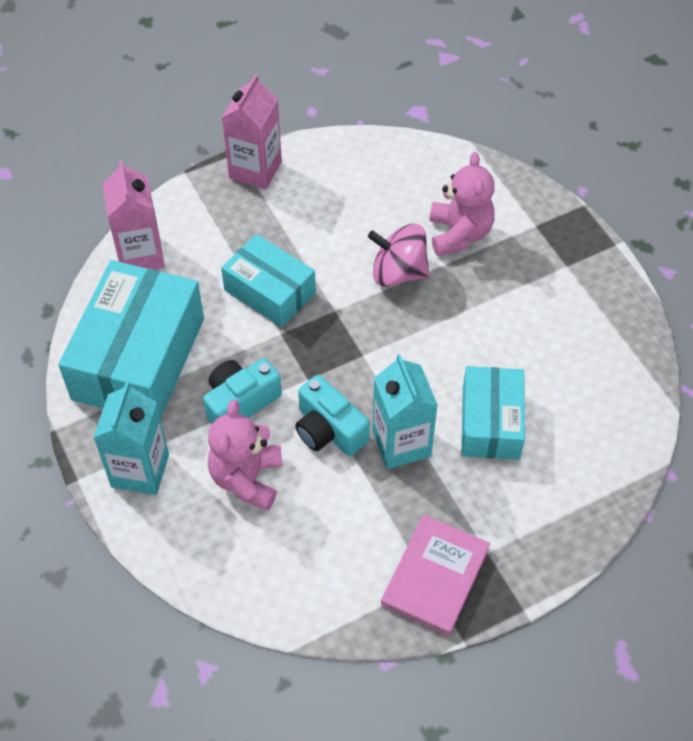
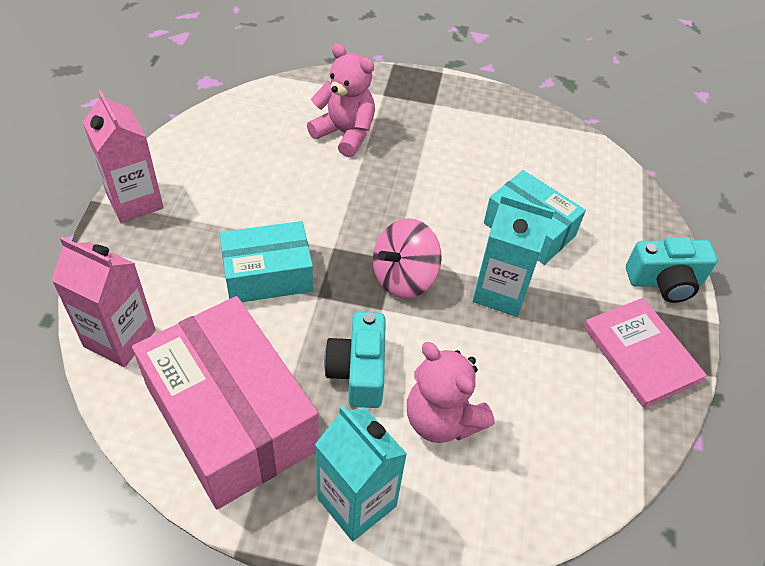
camera: 55 degrees left, 5 degrees down
turquoise box [58,260,204,420] -> pink box [132,296,319,510]
turquoise camera [295,375,370,456] -> turquoise camera moved to [626,237,718,303]
pink spinning top [368,224,430,287] -> pink spinning top moved to [373,218,442,299]

